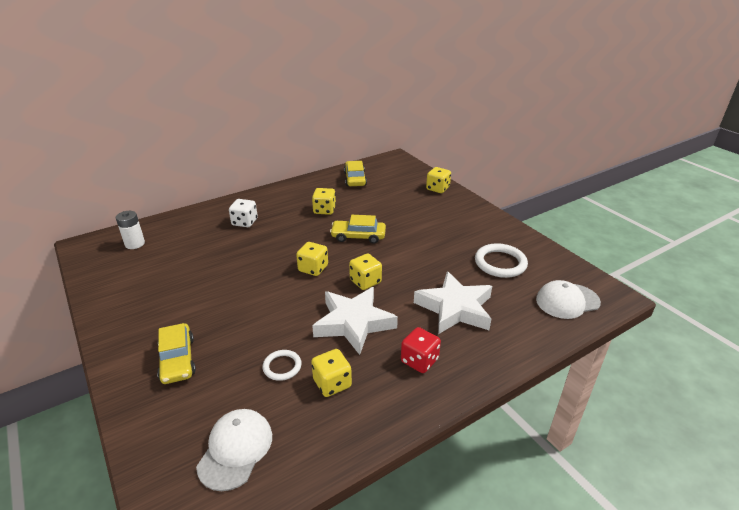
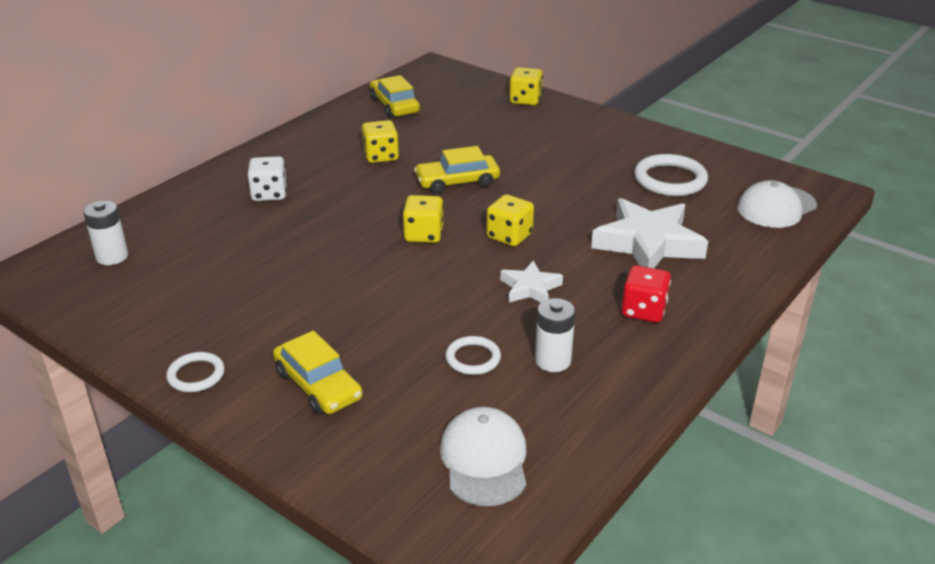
camera: 20 degrees left, 0 degrees up
yellow dice [311,349,352,397] -> white battery [535,298,575,372]
white star [312,287,398,355] -> white star [500,260,563,303], size x0.53
none -> white ring [166,352,225,392]

